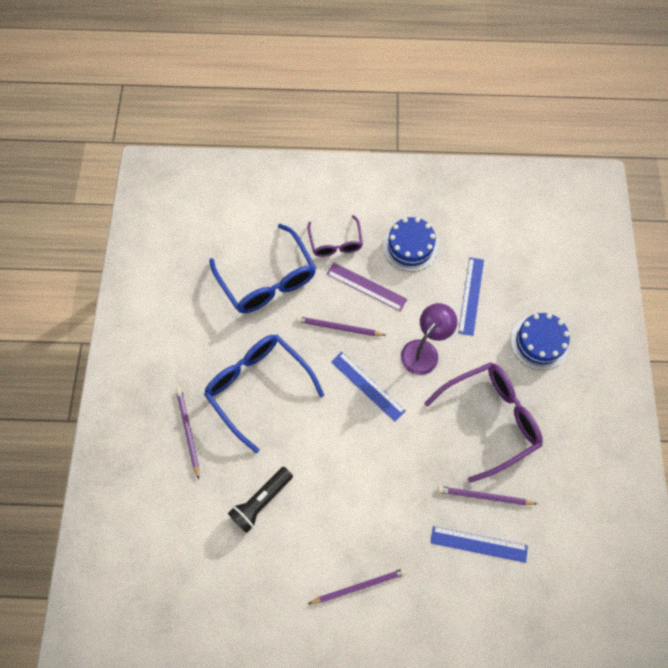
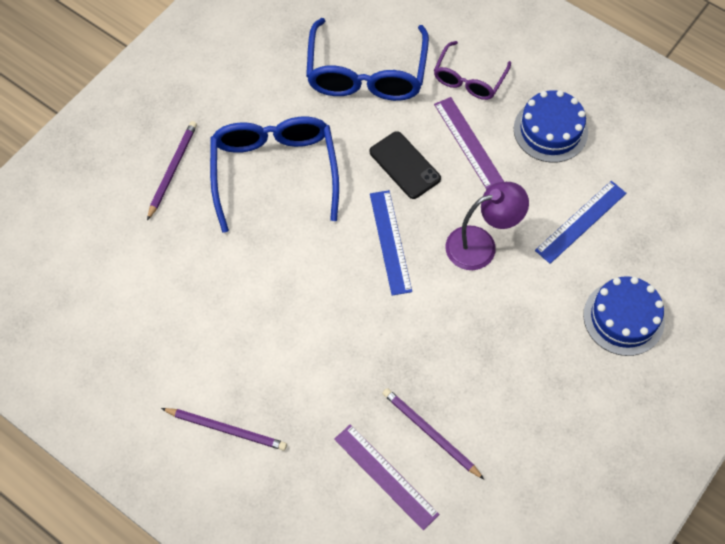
camera: 35 degrees right, 5 degrees down
black flashlight [228,467,293,533] -> none
purple pencil [296,316,385,336] -> black phone [370,131,441,199]
purple glasses [424,362,543,483] -> none
blue ruler [431,526,528,563] -> purple ruler [334,424,440,530]

